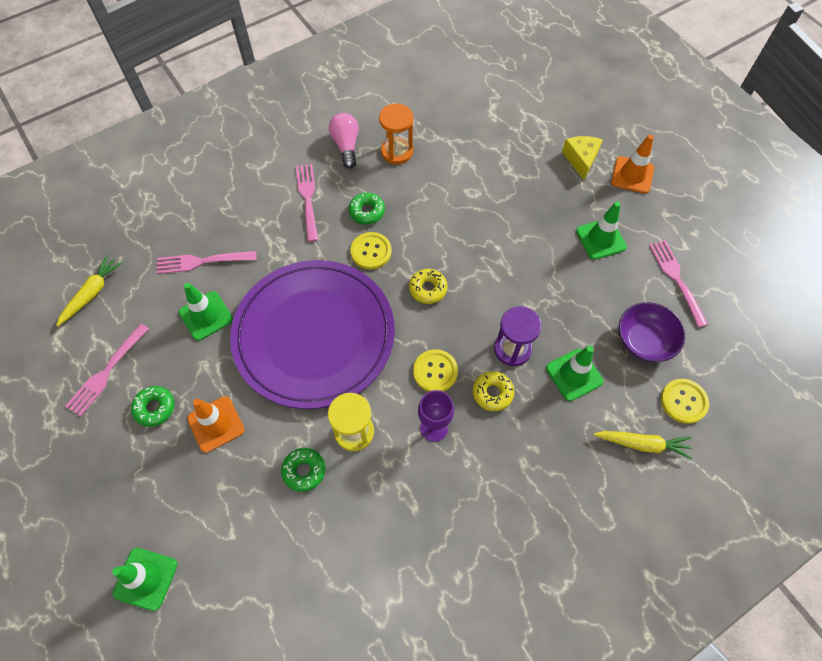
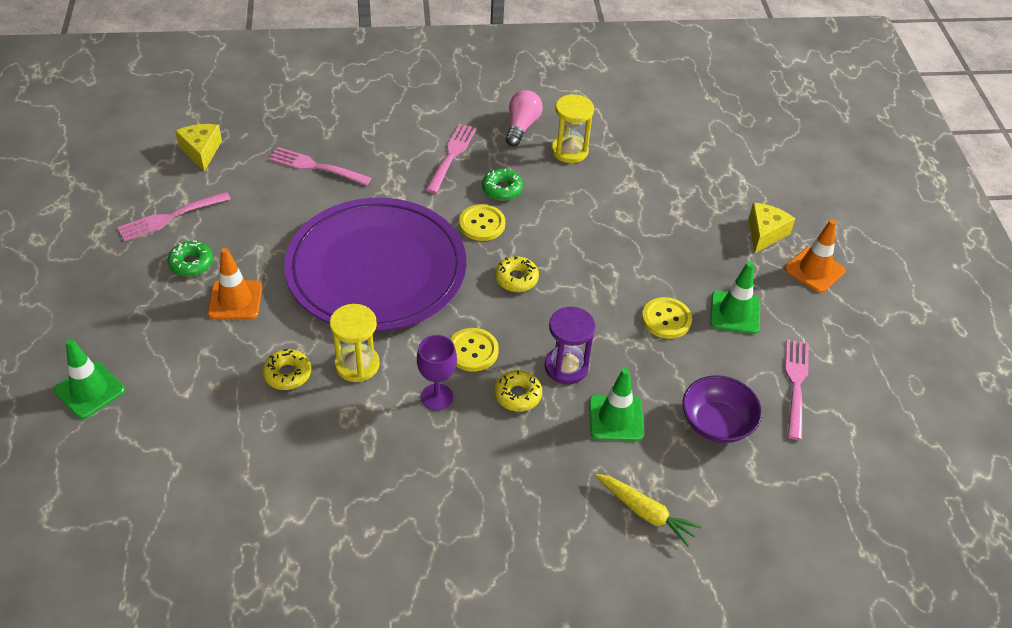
camera: 25 degrees right, 15 degrees down
yellow carrot [56,255,123,327] -> yellow cheese [175,124,222,172]
green traffic cone [179,283,233,341] -> none
green donut [281,448,325,492] -> yellow donut [262,349,311,390]
orange hourglass [379,104,413,164] -> yellow hourglass [551,94,594,163]
yellow button [661,379,709,424] -> yellow button moved to [642,297,692,339]

